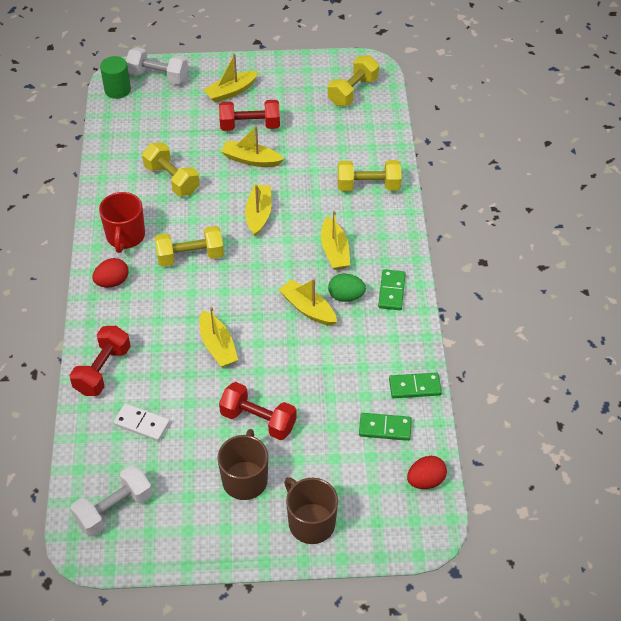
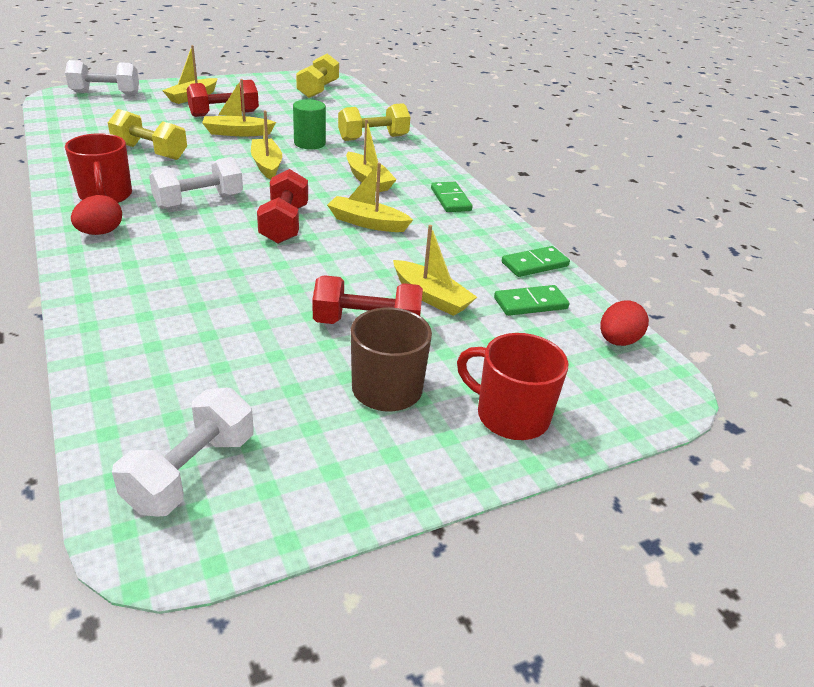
camera: 25 degrees left, 15 degrees down
red dumbbell [70,326,131,396] -> red dumbbell moved to [257,169,308,244]
green cylinder [100,56,131,99] -> green cylinder moved to [293,99,326,149]
white domino [113,403,170,441] -> none
yellow dumbbell [155,226,224,267] -> white dumbbell [149,157,243,209]
yellow boat [199,307,238,367] -> yellow boat moved to [393,225,477,316]
brown mug [284,477,338,544] -> red mug [457,333,568,440]
green egg [328,273,366,302] -> none

